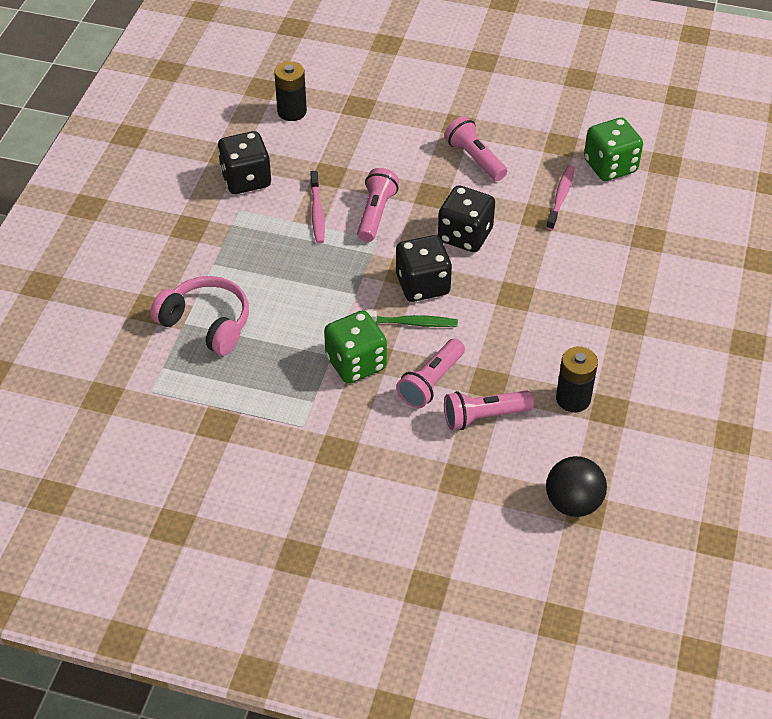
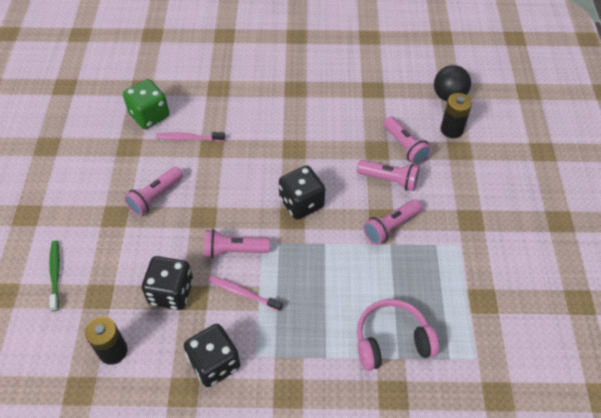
camera: 105 degrees left, 5 degrees up
pink headphones [150,276,249,355] -> pink headphones turned 60 degrees clockwise [357,299,439,371]
pink toothbrush [310,171,325,244] -> pink toothbrush turned 135 degrees counterclockwise [208,276,283,311]
green dice [324,310,387,384] -> pink flashlight [363,199,422,245]
green toothbrush [359,310,458,327] -> green toothbrush moved to [49,241,60,311]
black dice [438,185,495,252] -> black dice moved to [142,256,193,310]
black battery [556,346,598,412] -> black battery moved to [441,93,472,138]

